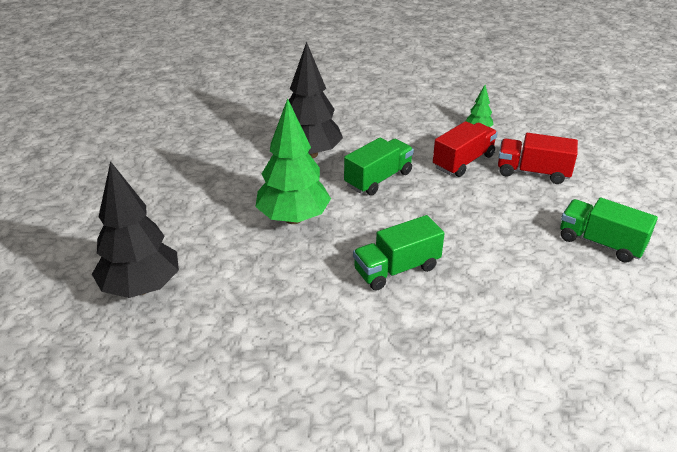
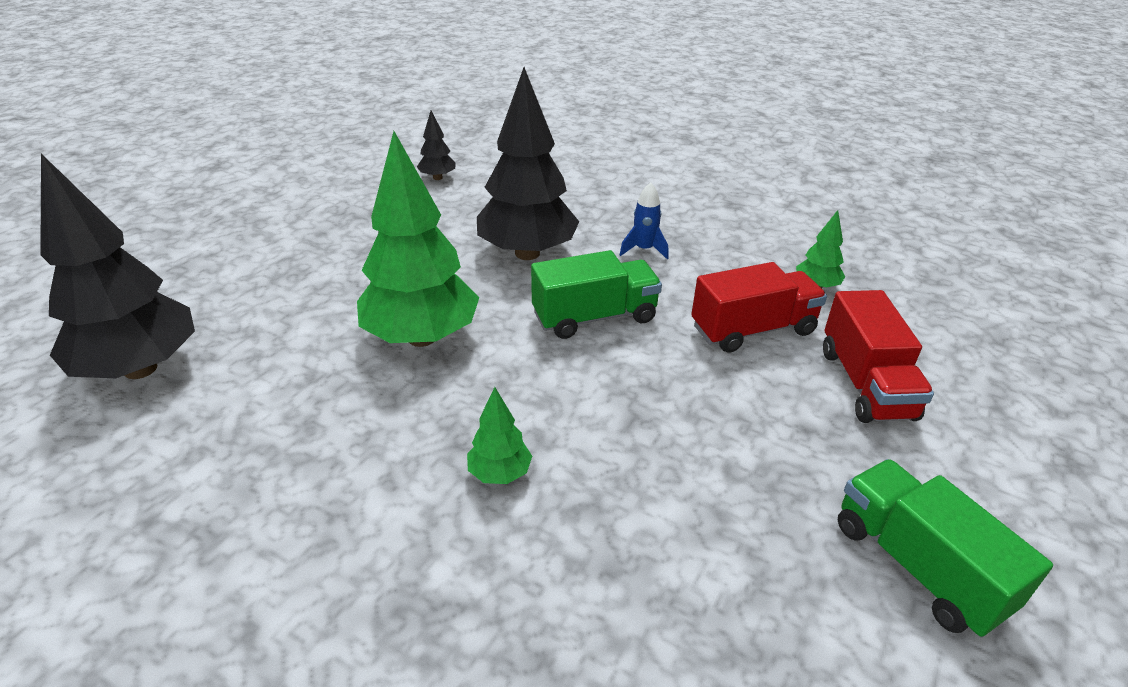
camera: 25 degrees right, 0 degrees up
green truck [353,215,445,291] -> green tree [467,387,532,484]
red truck [498,133,578,184] -> red truck turned 135 degrees counterclockwise [823,290,934,423]
none -> black tree [417,111,455,180]
none -> blue rocket [620,182,668,259]

